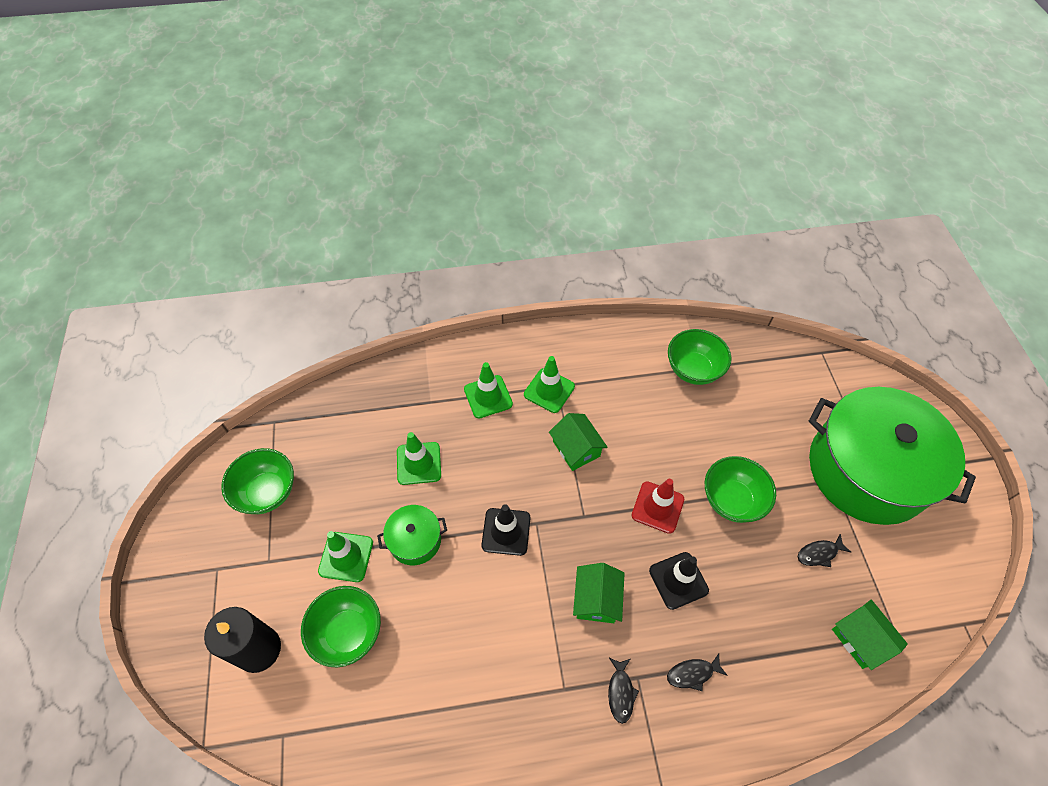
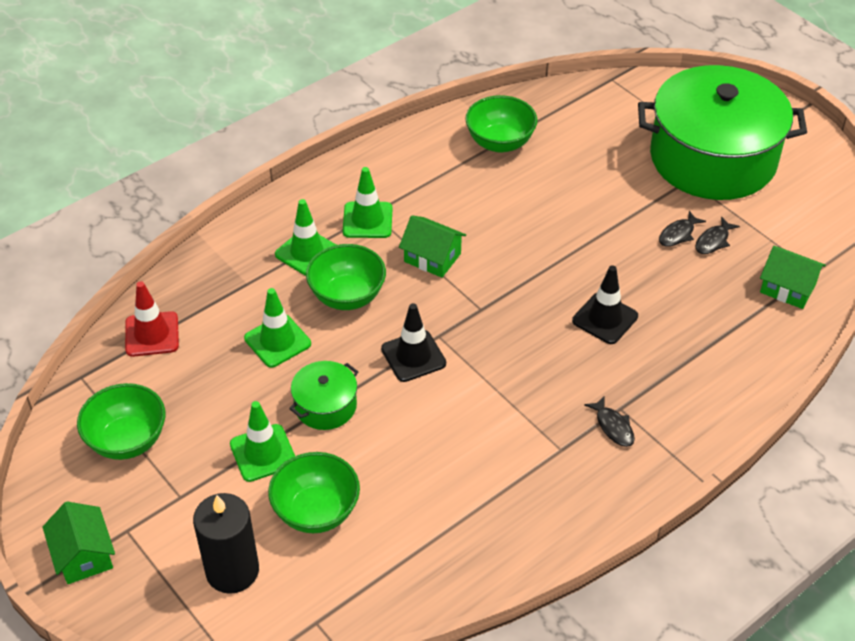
camera: 30 degrees left, 10 degrees down
green house [573,563,625,623] -> green house moved to [43,502,115,584]
red traffic cone [632,479,684,534] -> red traffic cone moved to [125,281,179,357]
black fish [667,653,728,691] -> black fish moved to [659,211,706,247]
green bowl [705,456,776,523] -> green bowl moved to [306,244,386,310]

